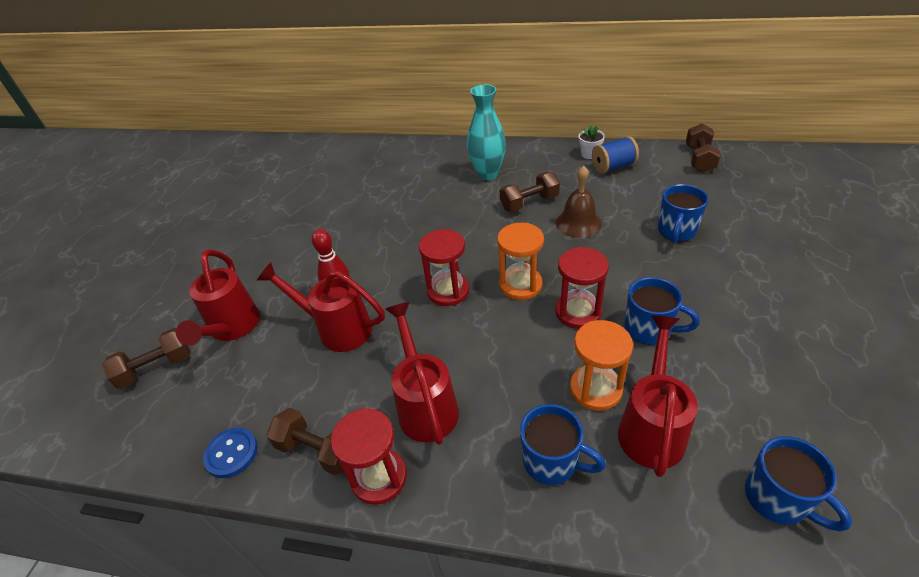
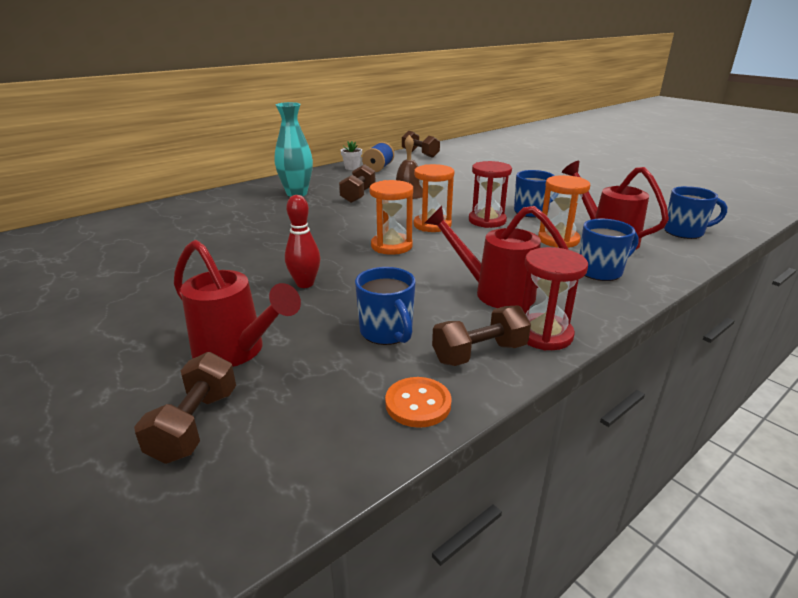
camera: 55 degrees left, 15 degrees down
blue button [203,427,258,478] -> orange button [385,377,452,428]
red watering can [257,262,385,352] -> none
red hourglass [419,229,469,306] -> orange hourglass [369,180,413,255]
blue mug [658,184,708,243] -> blue mug moved to [355,267,416,345]

